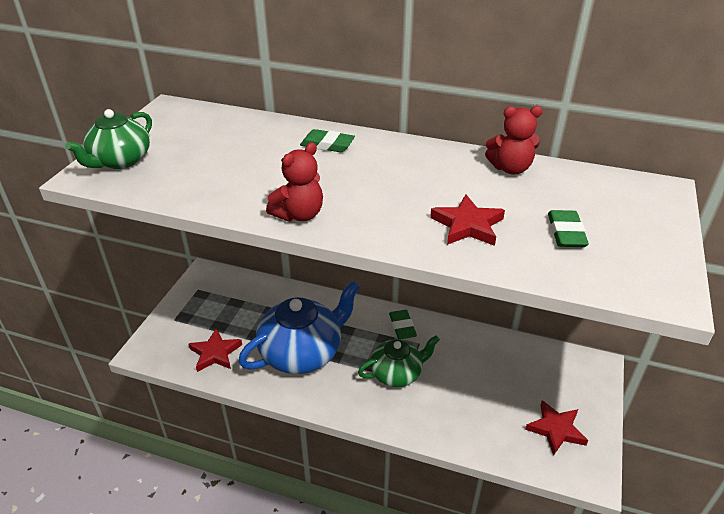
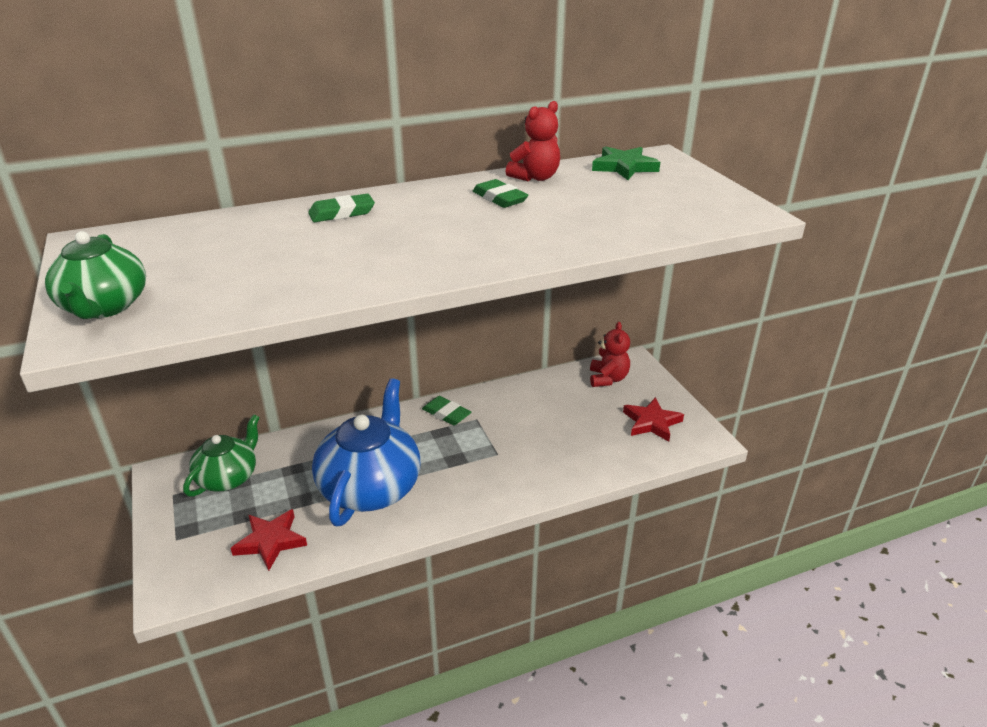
camera: 40 degrees left, 5 degrees down
red teddy bear [266,142,323,222] -> red teddy bear moved to [590,322,630,387]
green teapot [358,335,440,387] -> green teapot moved to [183,414,260,497]
red star [430,195,505,246] -> none
green eraser [548,210,589,247] -> green eraser moved to [473,179,528,208]
none -> green star [592,146,660,180]

